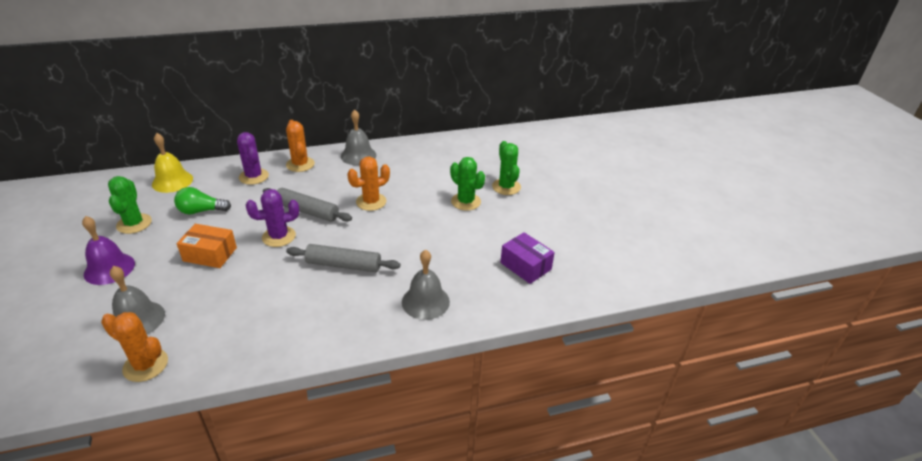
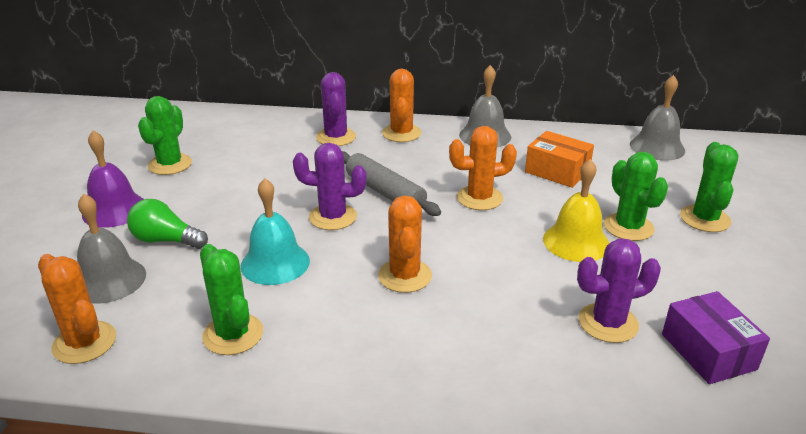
camera: 25 degrees right, 5 degrees down
yellow bell [152,133,193,193] -> yellow bell moved to [543,159,609,262]
green light bulb [174,187,231,214] -> green light bulb moved to [127,199,208,249]
orange box [177,224,237,268] -> orange box moved to [525,131,594,188]
grey rolling pin [286,244,401,272] -> orange cactus [378,196,432,293]
grey bell [402,249,450,320] -> grey bell moved to [630,75,685,161]
none -> green cactus [200,244,263,355]
none -> turquoise bell [241,178,310,285]
none -> purple cactus [577,238,661,343]

